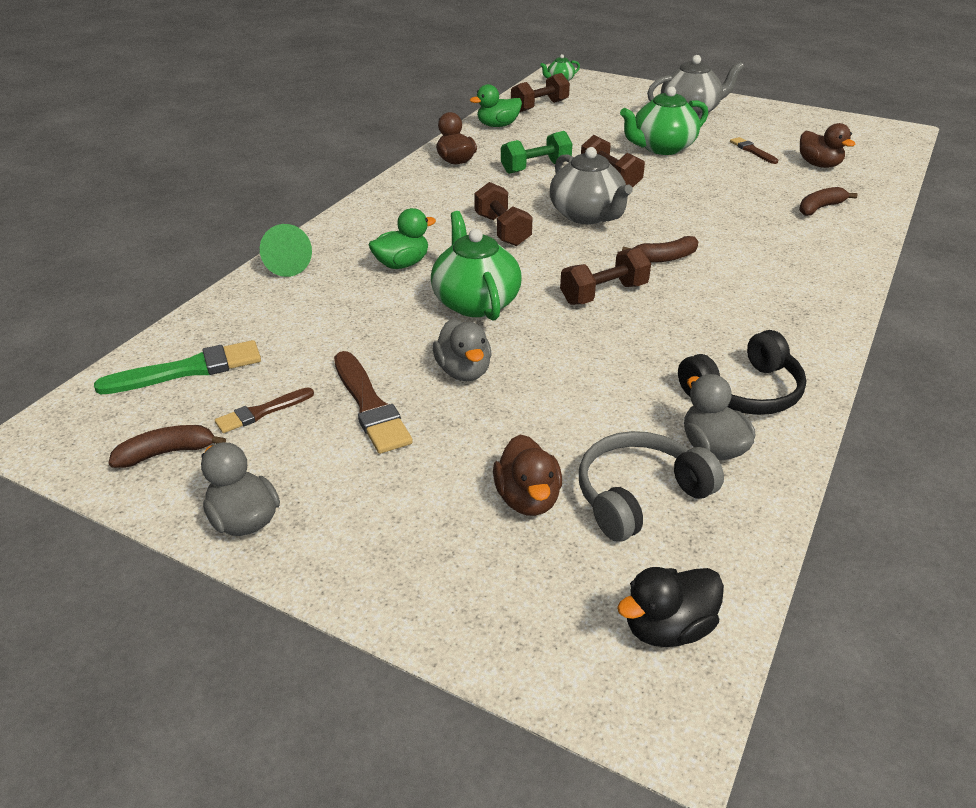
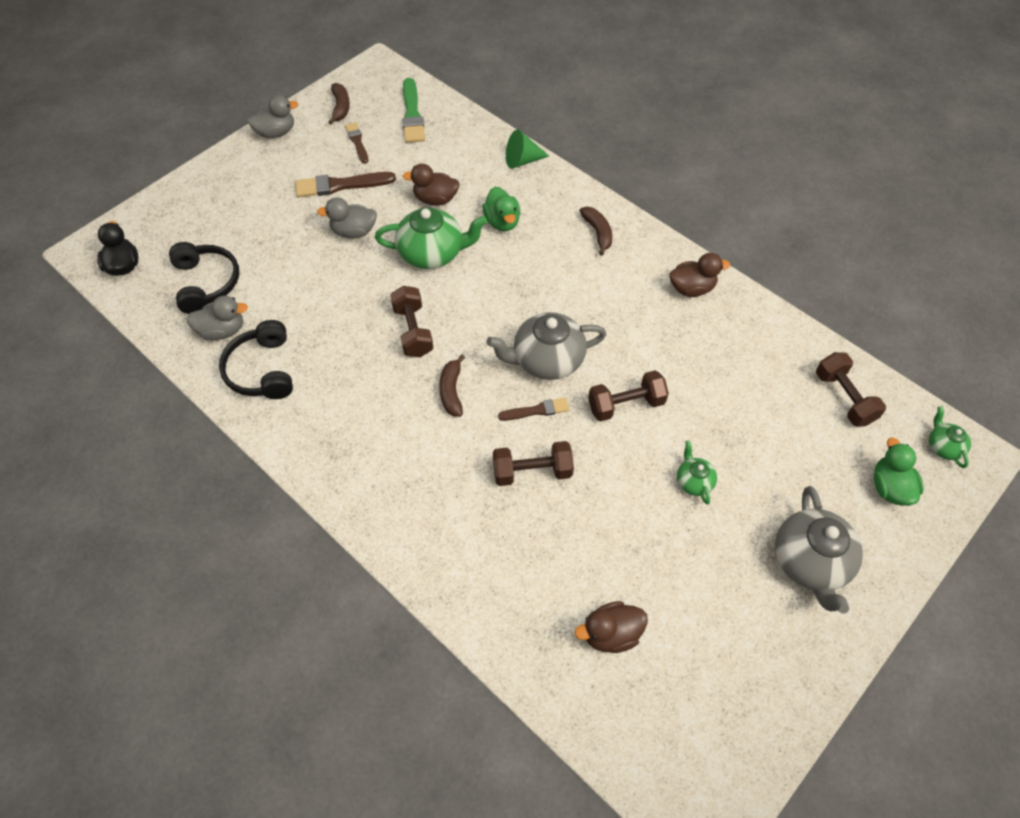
camera: 105 degrees right, 20 degrees up
green duck [470,84,522,127] -> green duck moved to [874,438,924,506]
brown dumbbell [474,182,533,246] -> brown dumbbell moved to [493,441,574,486]
brown duck [493,434,562,516] -> brown duck moved to [403,164,460,205]
green dumbbell [501,131,572,174] -> none
grey headphones [579,431,724,542] -> black headphones [169,242,239,314]
green teapot [620,87,708,155] -> green teapot [677,441,717,504], size x0.50
brown brush [730,137,778,164] -> brown brush moved to [498,398,569,421]
brown banana [799,187,858,216] -> brown banana moved to [579,207,612,256]

